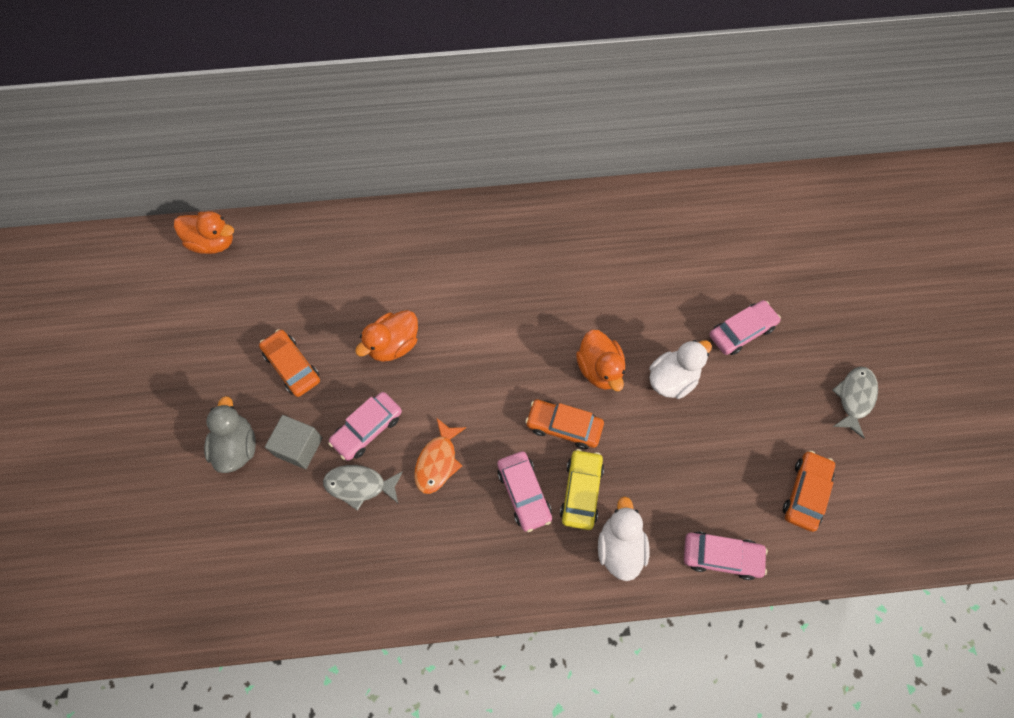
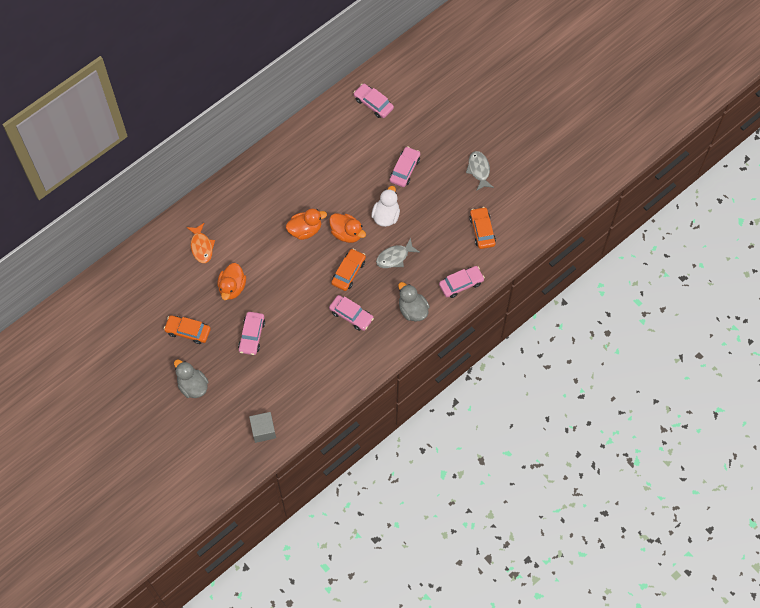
camera: 35 degrees left, 0 degrees up
orange duck [174,211,234,254] -> orange duck moved to [286,209,327,240]
grey cube [265,415,323,469] -> grey cube moved to [249,412,276,443]
grey fish [323,465,403,511] -> grey fish moved to [376,238,420,268]
orange fish [414,418,466,494] -> orange fish moved to [186,223,215,263]
orange car [525,400,604,449] -> orange car turned 135 degrees clockwise [331,248,366,291]
yellow car [560,449,604,530] -> none
white duck [598,496,650,581] -> grey duck [398,282,430,322]
none -> pink car [353,84,394,118]

